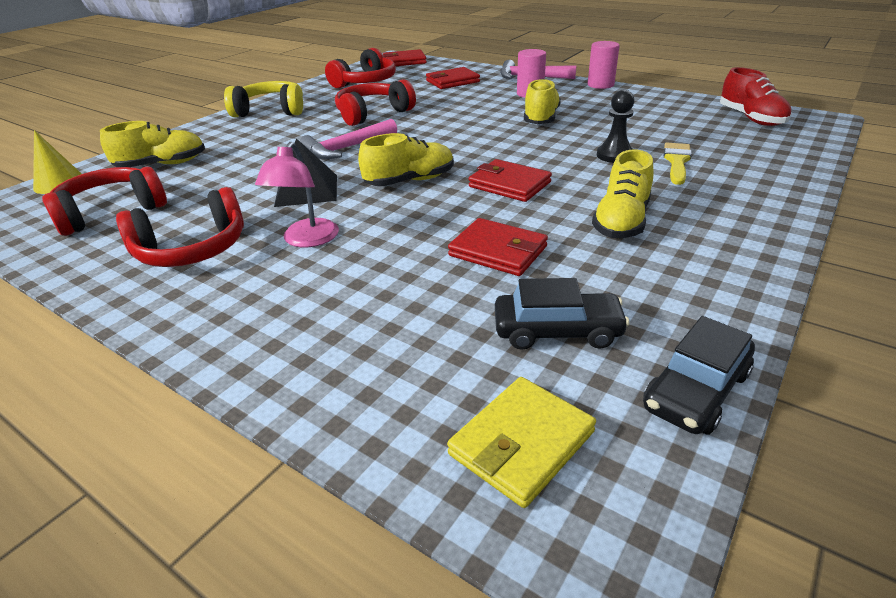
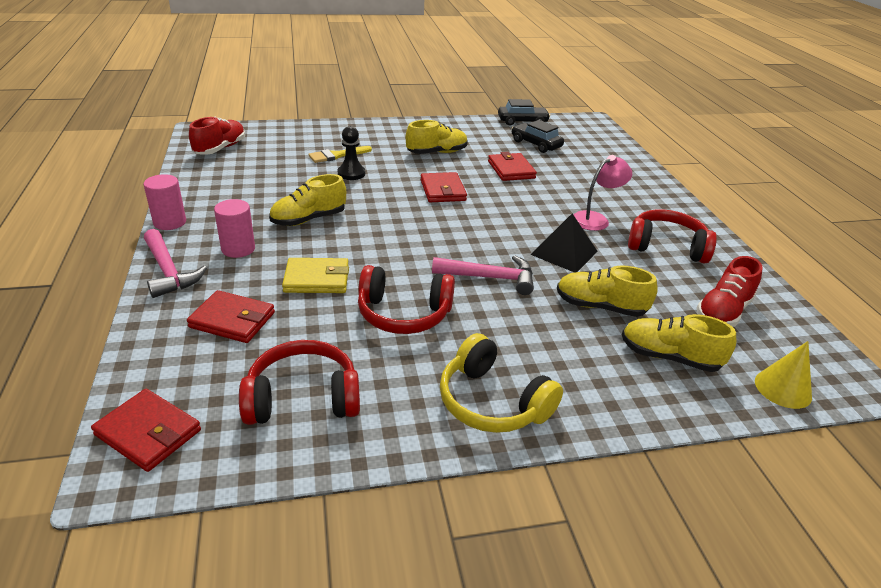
camera: 140 degrees left, 0 degrees up
red headphones [42,167,167,236] -> red shoe [697,256,762,327]
yellow shoe [358,133,454,186] -> yellow shoe moved to [557,266,658,317]
yellow wallet [447,377,596,508] -> yellow wallet moved to [282,258,349,293]

